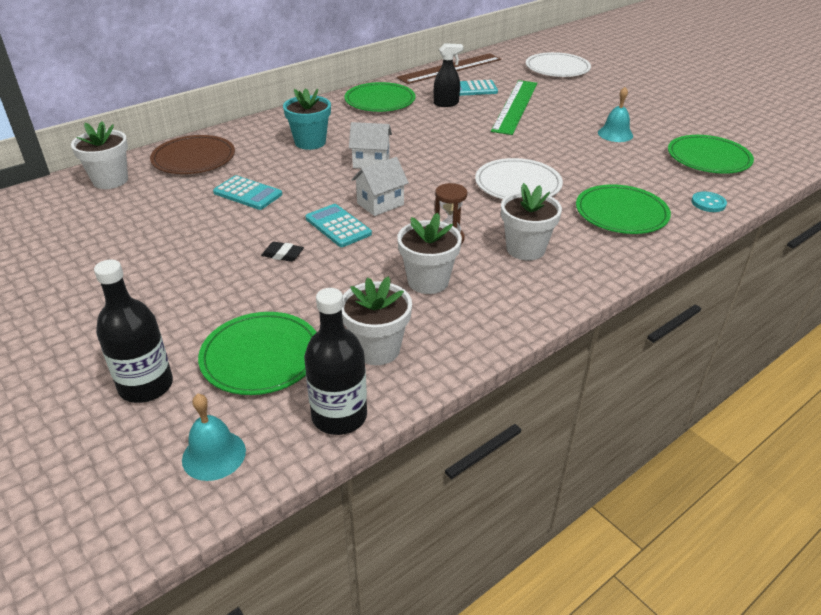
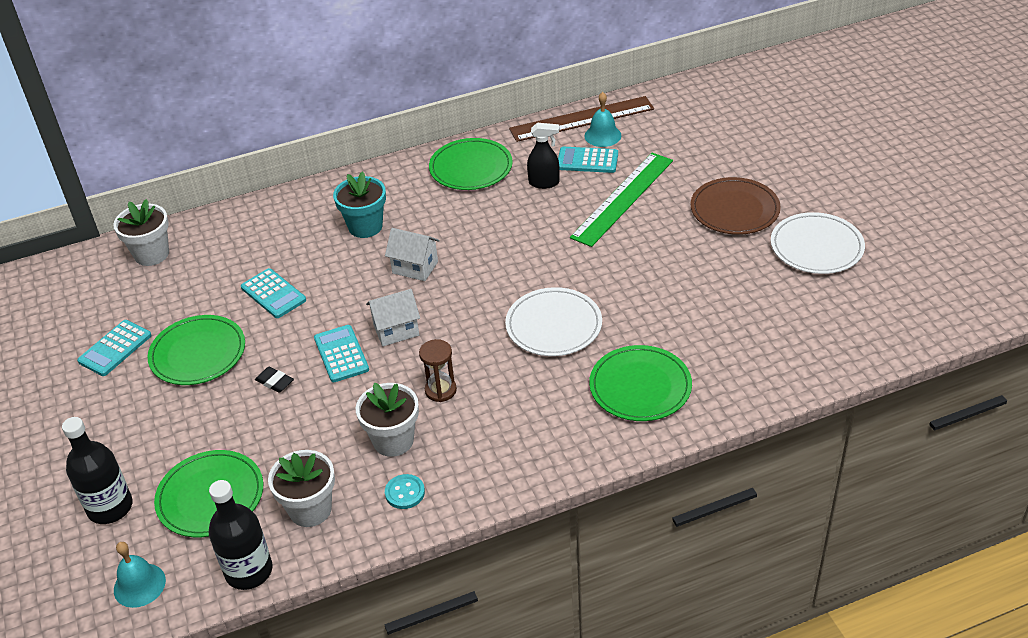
camera: 20 degrees right, 5 degrees up
brown plate [150,135,235,174] -> brown plate moved to [691,177,781,235]
white flower pot [501,183,562,260] -> none
white plate [526,52,591,77] -> white plate moved to [771,212,865,274]
turquoise bell [598,87,633,142] -> turquoise bell moved to [584,92,621,147]
green plate [668,135,754,174] -> green plate moved to [148,315,245,385]
turquoise button [691,192,727,212] -> turquoise button moved to [385,474,425,509]
none -> turquoise calculator [77,320,152,376]

